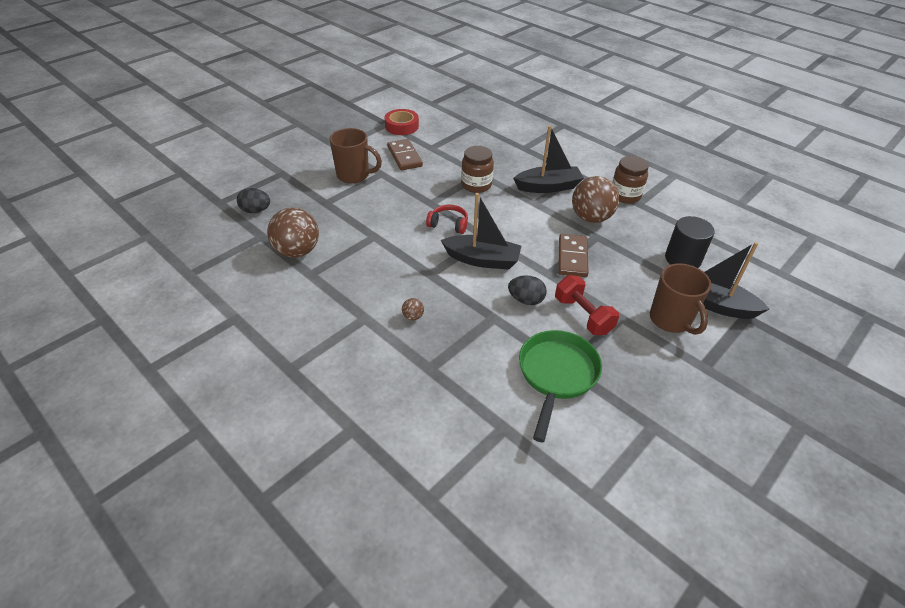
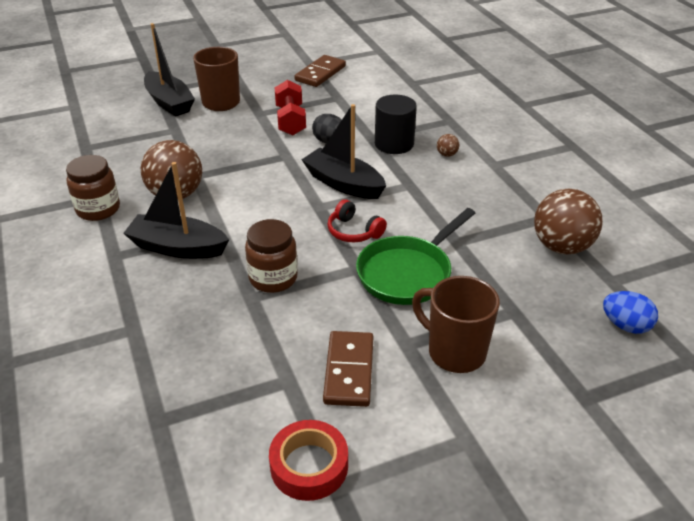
camera: 155 degrees left, 5 degrees down
black egg [237,188,270,213] -> blue egg [603,291,658,334]
green pan [519,330,602,442] -> green pan moved to [356,208,475,305]
brown domino [558,234,589,277] -> brown domino moved to [294,55,346,87]
black cylinder [665,216,715,268] -> black cylinder moved to [375,95,417,154]

